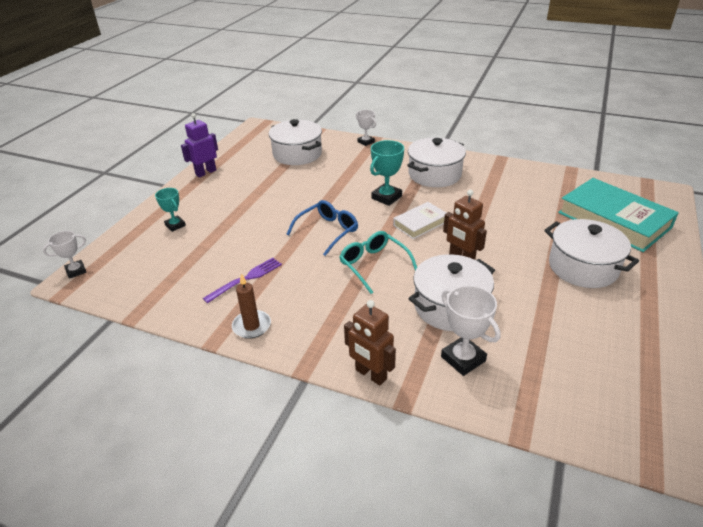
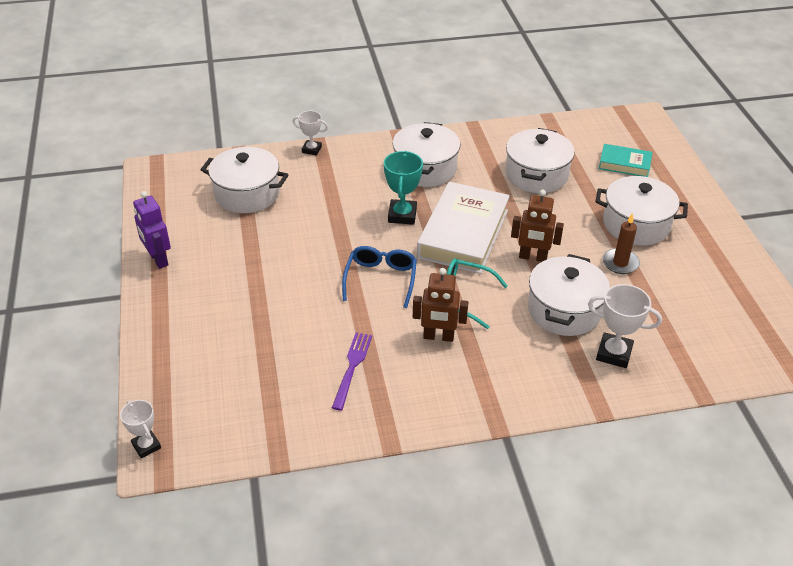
camera: 35 degrees left, 5 degrees up
white trophy [43,231,87,279] -> white trophy turned 60 degrees counterclockwise [120,400,161,458]
turquoise trophy [155,188,186,232] -> none
purple robot [181,113,218,177] -> purple robot turned 45 degrees counterclockwise [133,191,171,269]
brown candle [232,273,271,339] -> brown candle moved to [602,213,640,274]
brown robot [344,300,396,385] -> brown robot moved to [413,268,468,342]
white book [393,202,446,239] -> white book [417,182,510,274], size x1.92
turquoise book [558,178,679,252] -> turquoise book [599,144,652,177], size x0.52
none -> white pot [505,128,575,193]

